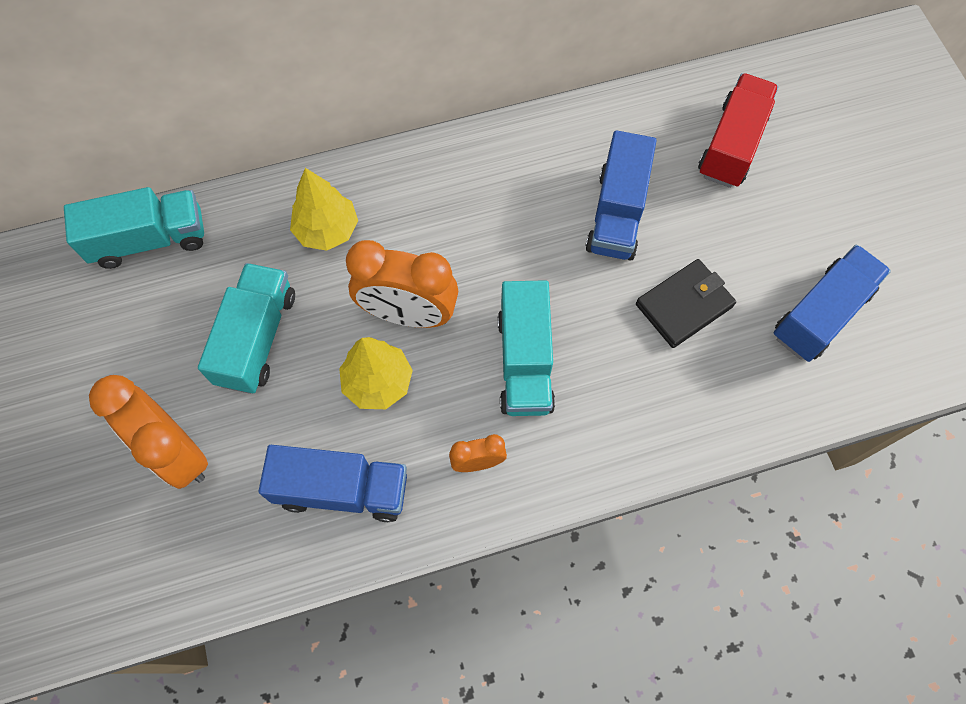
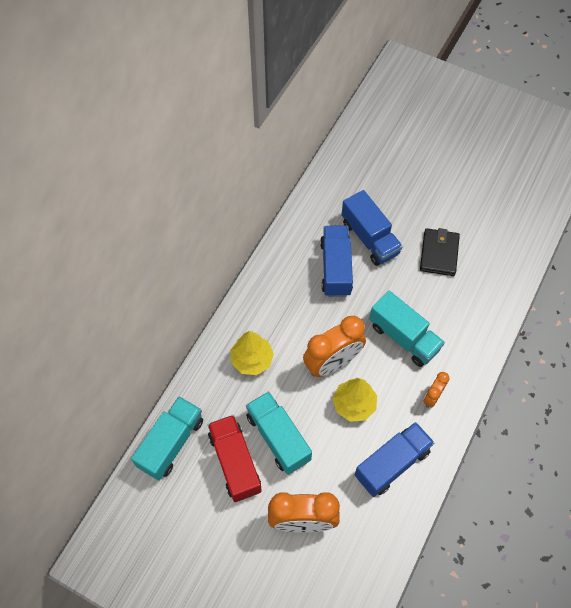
camera: 45 degrees left, 5 degrees down
red truck [698,73,778,188] -> red truck moved to [208,415,262,502]
blue truck [774,245,891,362] -> blue truck moved to [320,226,353,297]

